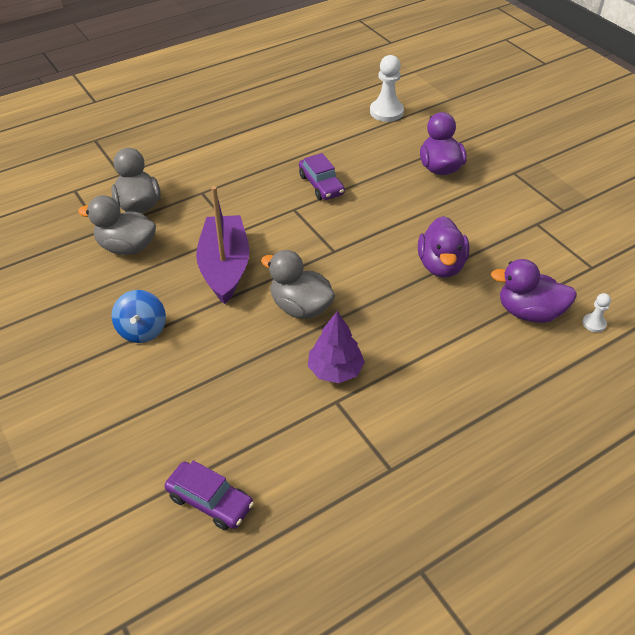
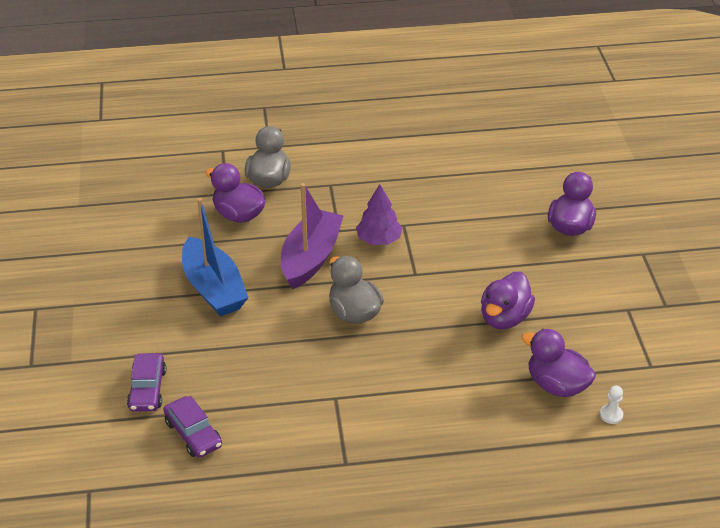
camera: 25 degrees right, 5 degrees down
grey duck [78,195,156,255] -> purple duck [205,163,266,223]
blue spinning top [112,290,166,343] -> blue boat [182,198,249,317]
purple car [299,153,345,200] -> purple car moved to [127,353,166,412]
purple tree [308,311,365,383] -> purple tree moved to [356,184,402,245]
white pawn [370,55,404,122] -> none

